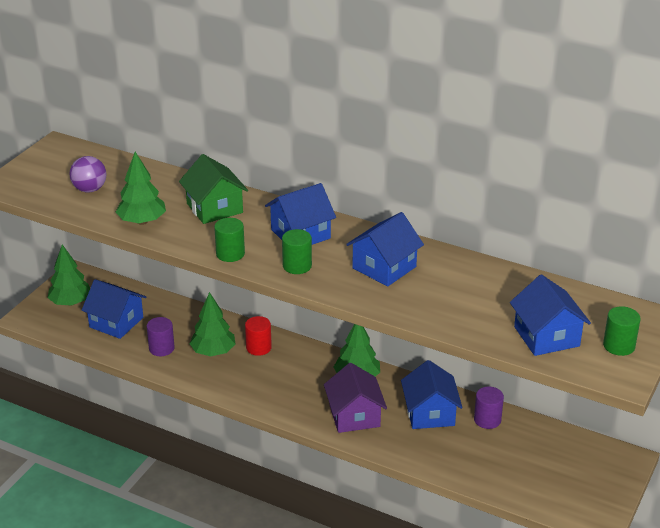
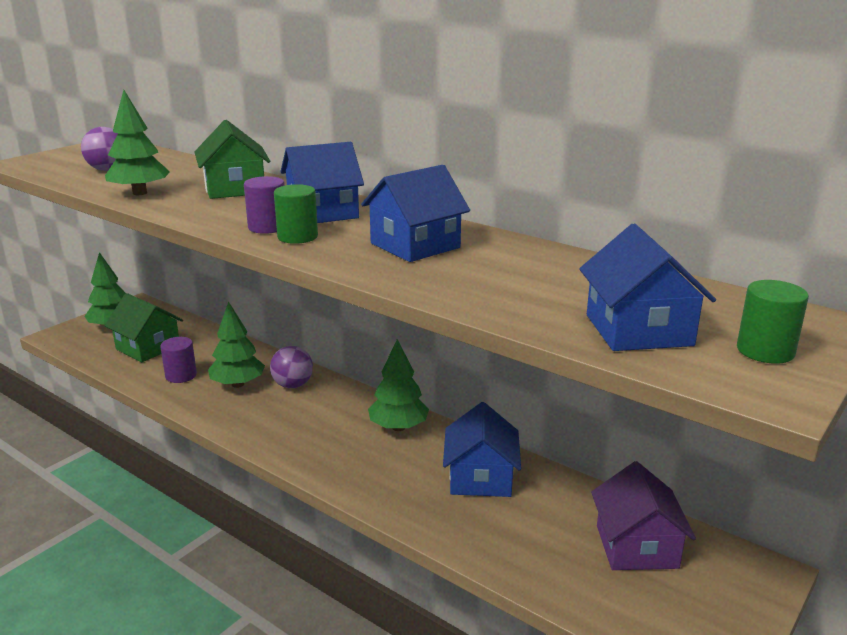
camera: 10 degrees right, 10 degrees down
blue house [82,279,146,339] -> green house [104,293,183,363]
green cylinder [214,218,245,262] -> none
red cylinder [245,316,272,356] -> purple ball [270,346,313,388]
purple house [324,363,387,433] -> purple house moved to [591,461,696,570]
purple cylinder [474,387,504,429] -> purple cylinder moved to [244,176,285,234]

